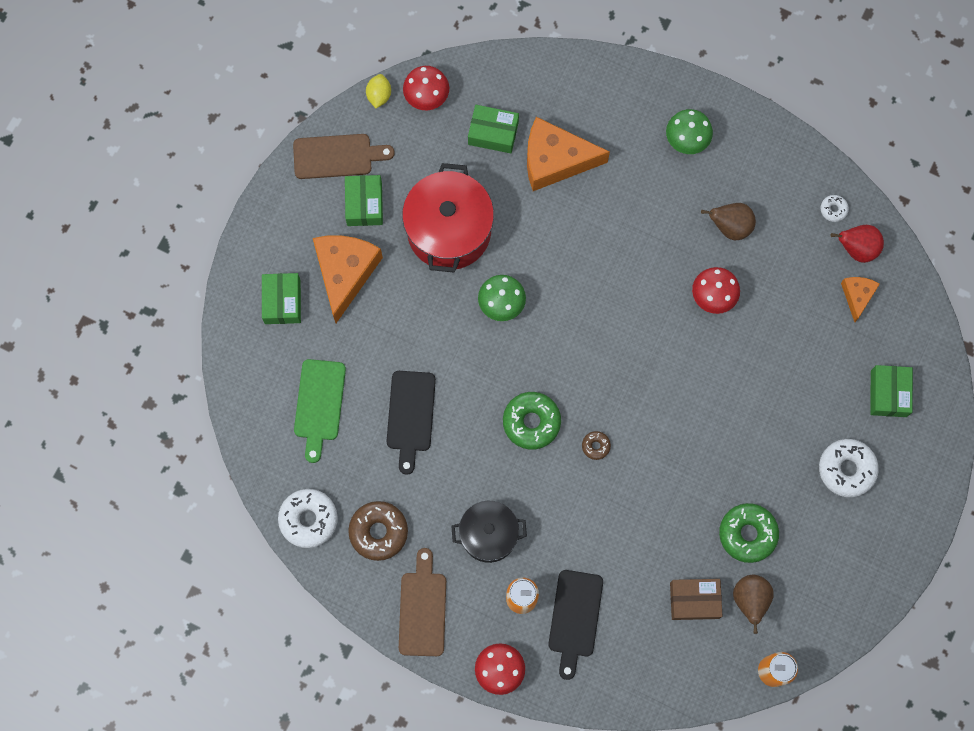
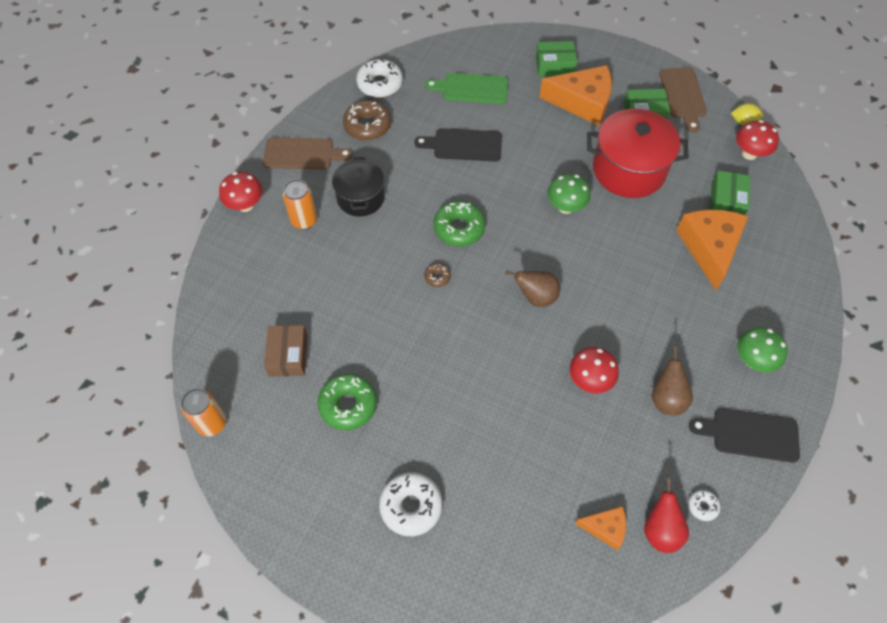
camera: 90 degrees right, 15 degrees down
black cutting board [548,570,603,680] -> black cutting board moved to [689,408,800,463]
brown pear [733,575,774,634] -> brown pear moved to [506,271,560,307]
green box [870,365,913,417] -> none

